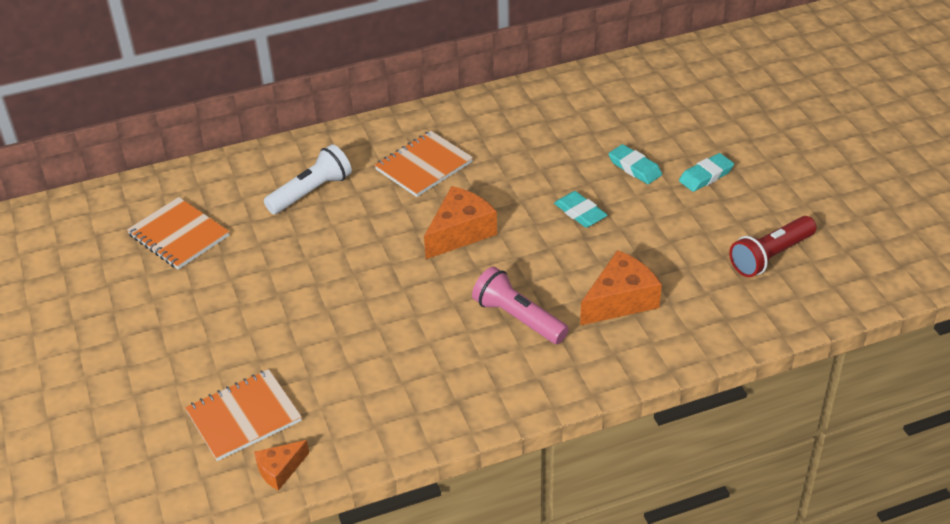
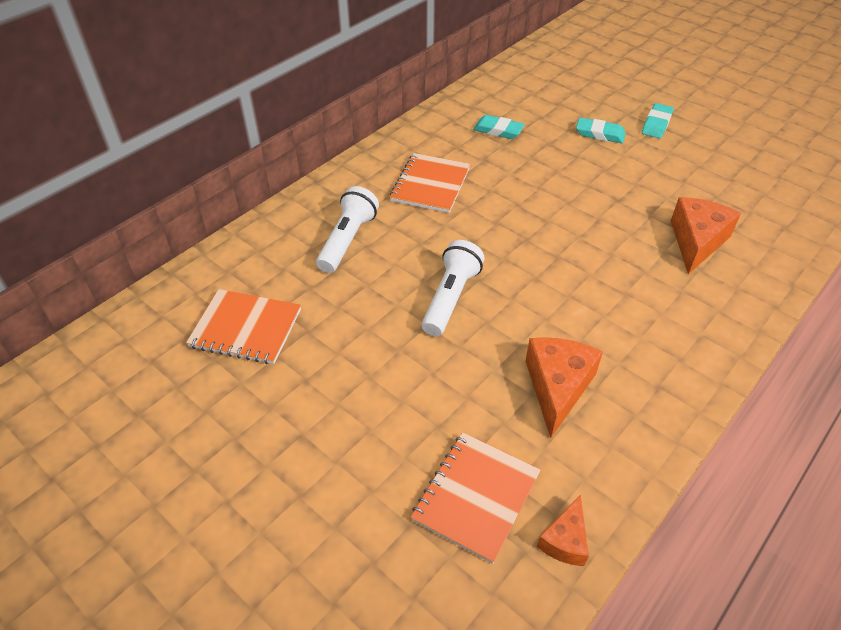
camera: 30 degrees left, 5 degrees up
orange cheese [424,186,497,259] -> orange cheese moved to [526,337,603,438]
pink flashlight [472,266,569,344] -> none
turquoise eraser [554,191,607,228] -> turquoise eraser moved to [473,115,525,139]
red flashlight [729,216,816,277] -> none
none -> white flashlight [422,240,485,336]

